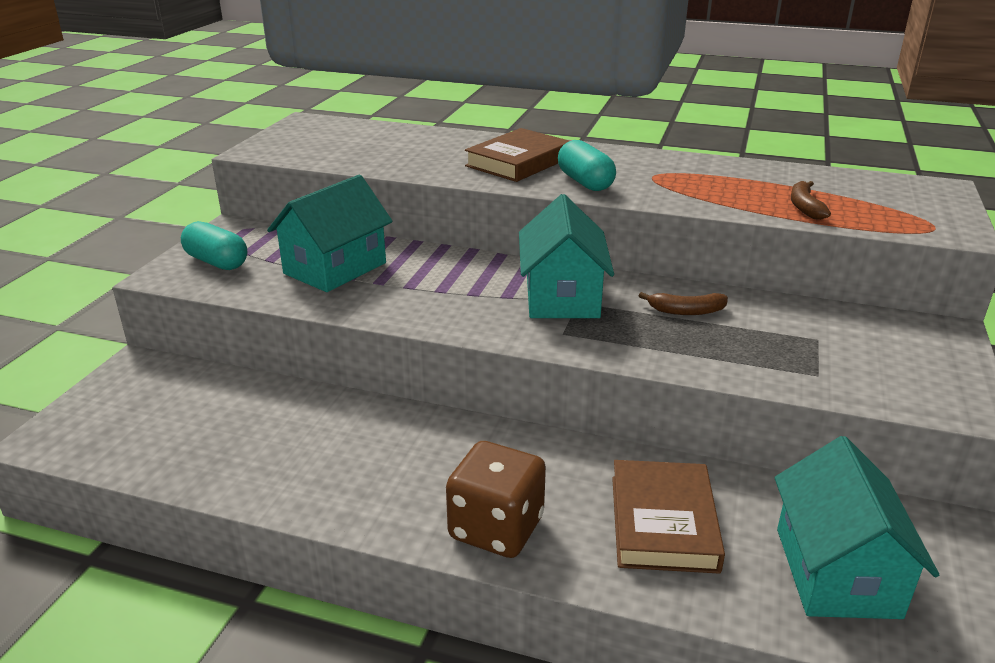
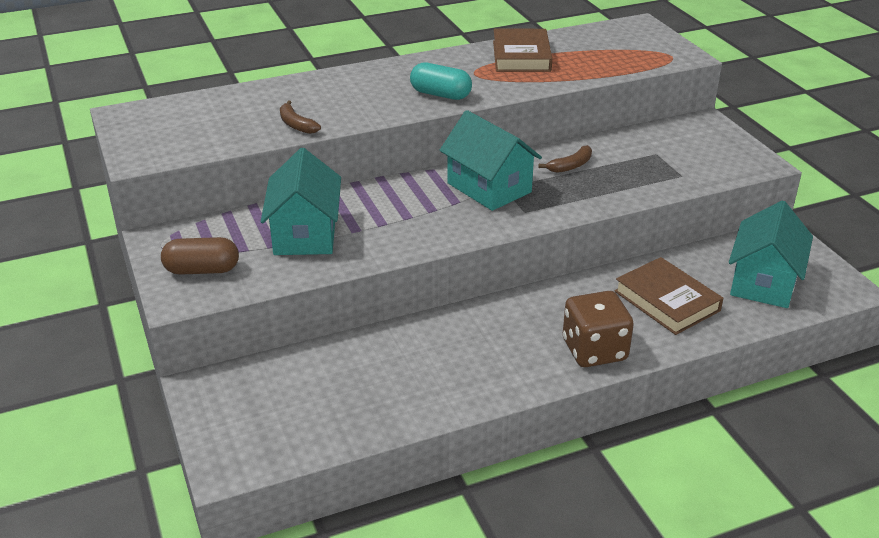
camera: 40 degrees left, 5 degrees up
turquoise capsule [181,221,247,270] -> brown capsule [161,237,239,275]
brown book [465,128,569,182] -> brown book moved to [493,29,552,72]
turquoise house [774,436,939,619] -> turquoise house turned 60 degrees clockwise [729,200,813,308]
brown banana [791,181,831,220] -> brown banana moved to [280,100,321,134]

